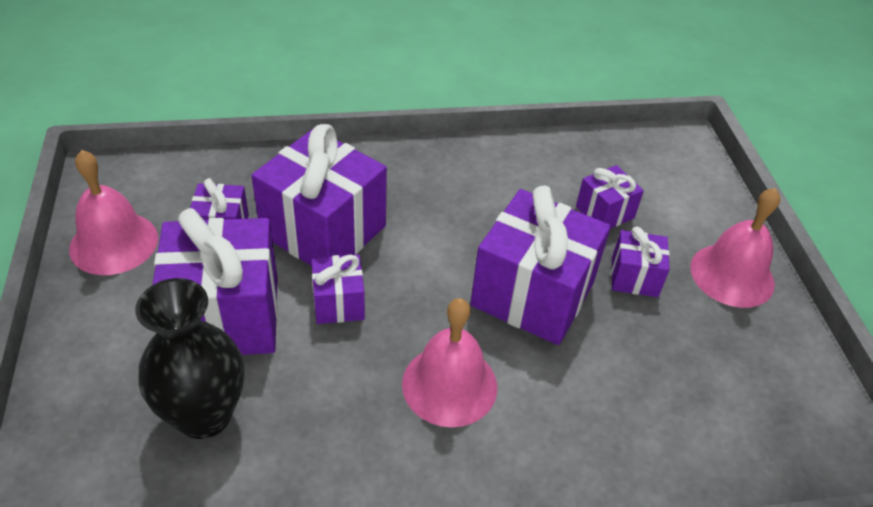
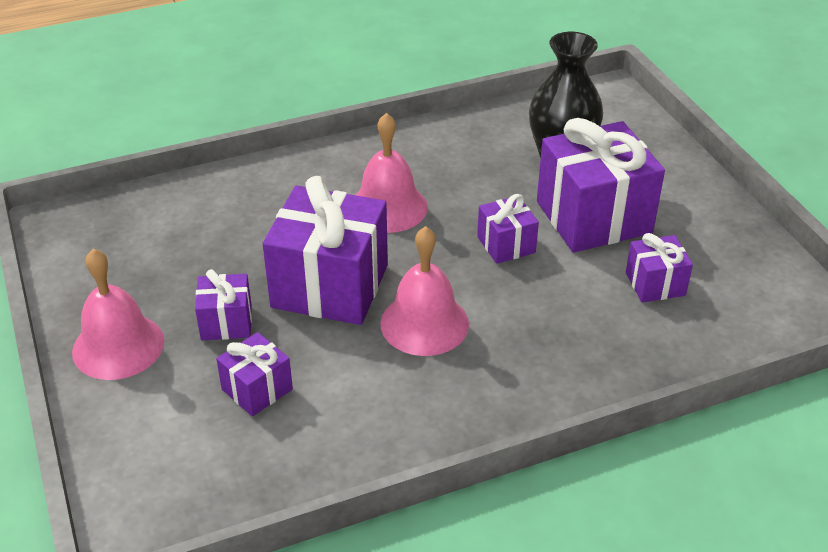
camera: 170 degrees right, 5 degrees down
pink bell [69,150,158,275] -> pink bell moved to [380,226,469,356]
purple gift [251,124,387,266] -> none

